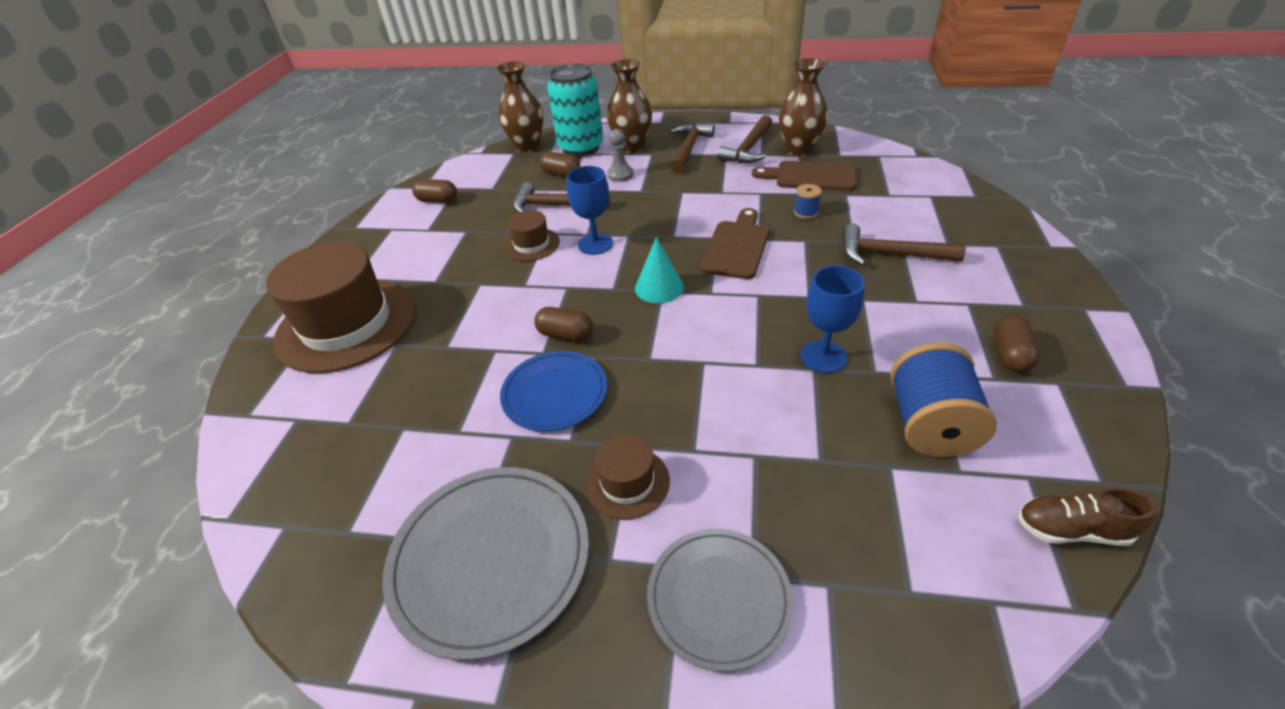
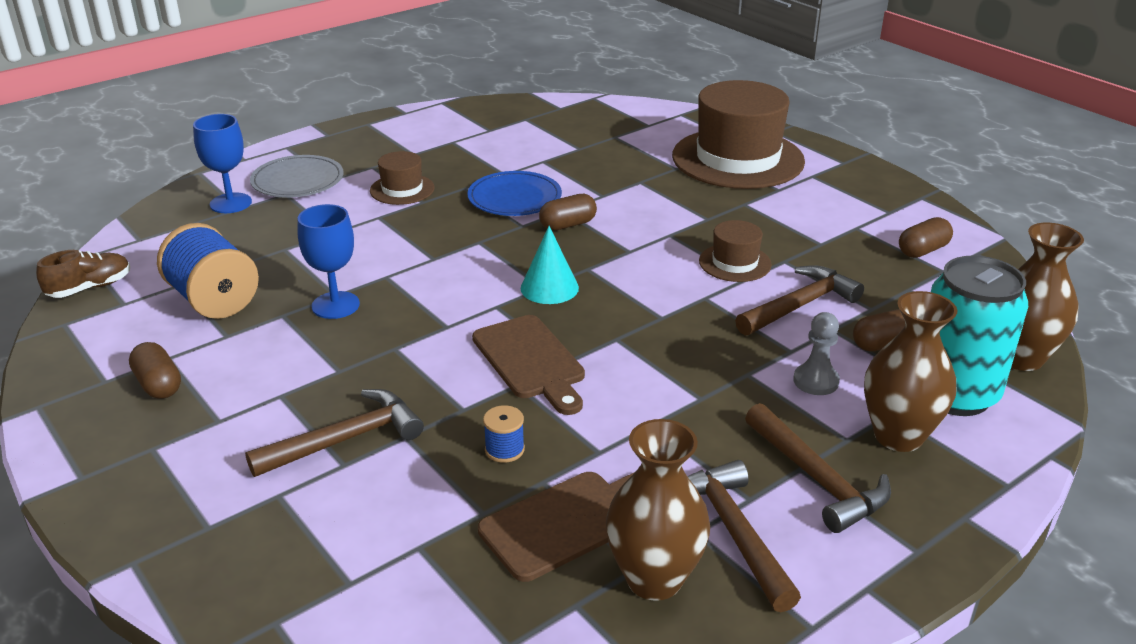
camera: 130 degrees right, 10 degrees down
grey plate [383,467,589,660] -> none
blue goblet [567,166,613,255] -> blue goblet moved to [193,114,252,213]

